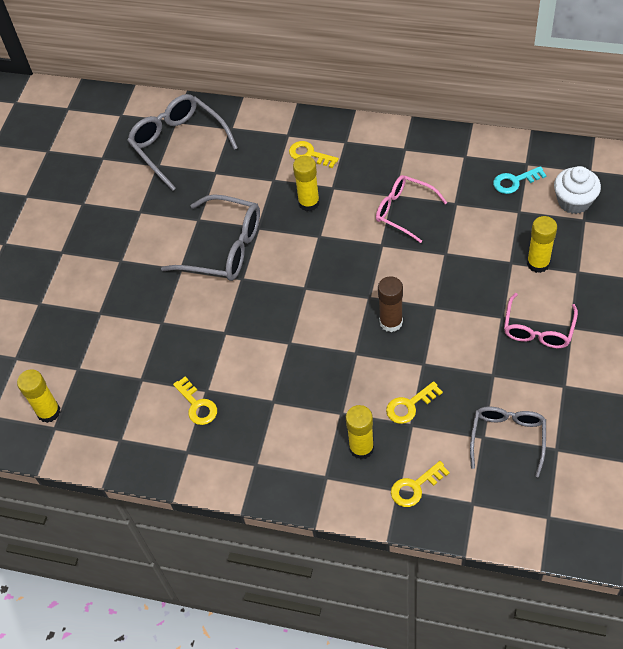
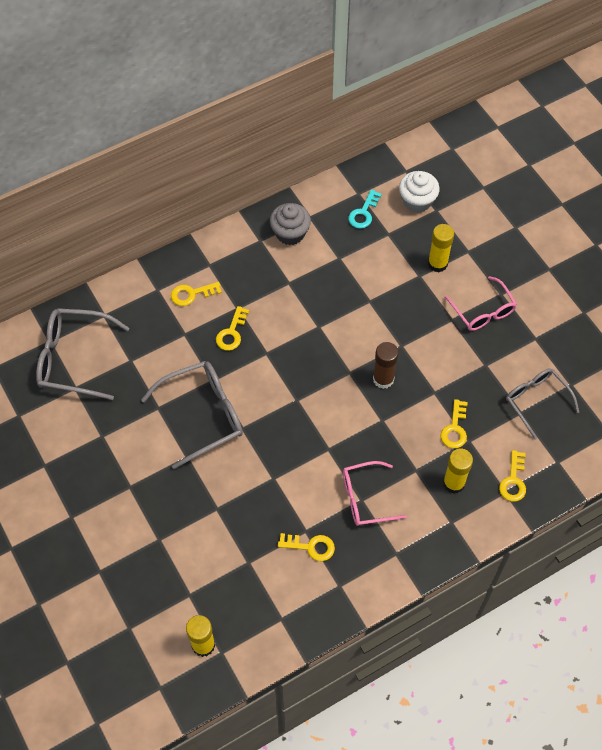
camera: 50 degrees left, 5 degrees up
yellow glue stick [293,156,320,211] -> yellow key [216,306,249,351]
pink glasses [376,175,447,243] -> pink glasses moved to [343,461,407,526]
none -> grey cupcake [270,203,311,245]

